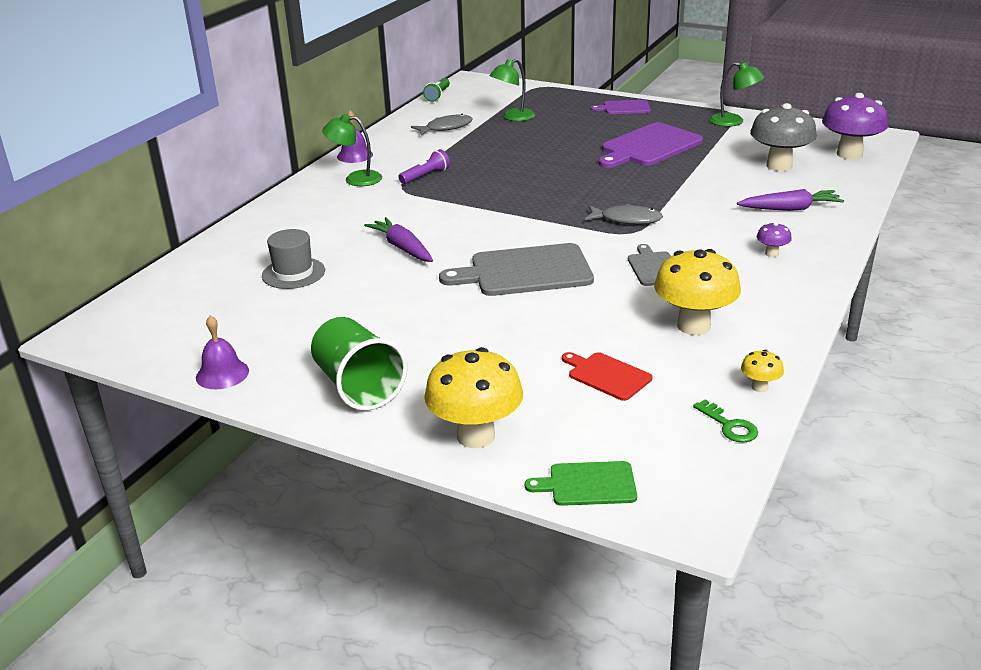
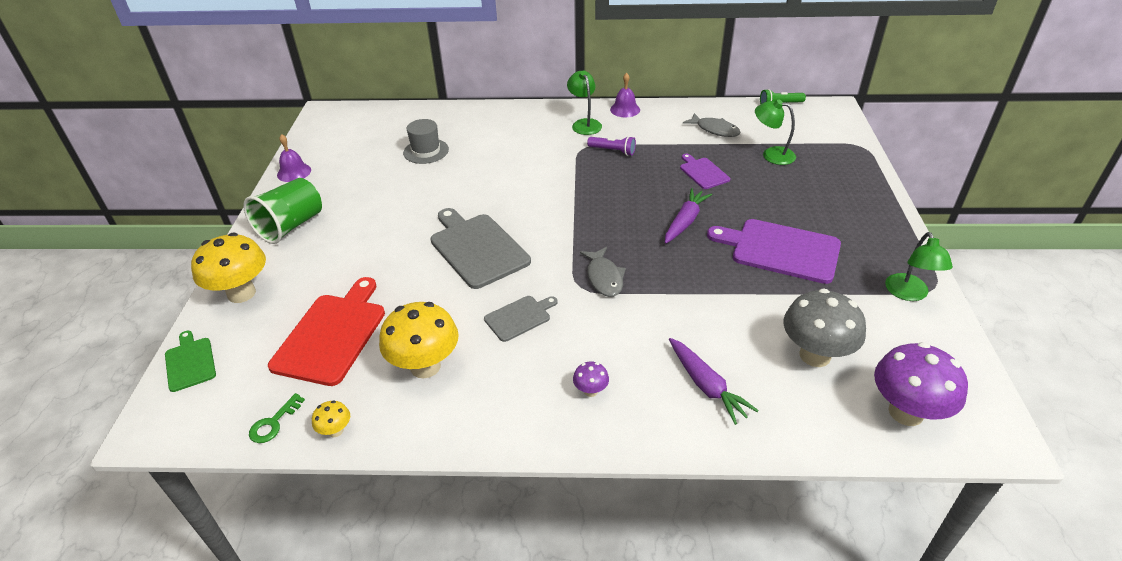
camera: 65 degrees right, 10 degrees up
purple carrot [364,217,433,262] -> purple carrot moved to [665,188,712,244]
red cutting board [562,352,652,401] -> red cutting board [268,277,385,386], size x1.86
purple cutting board [590,100,651,114] -> purple cutting board moved to [680,154,730,189]

